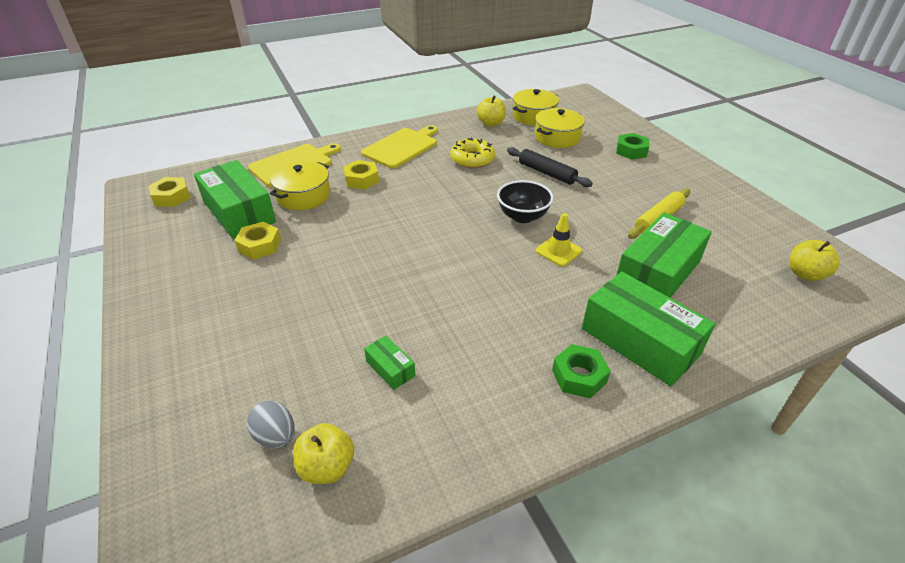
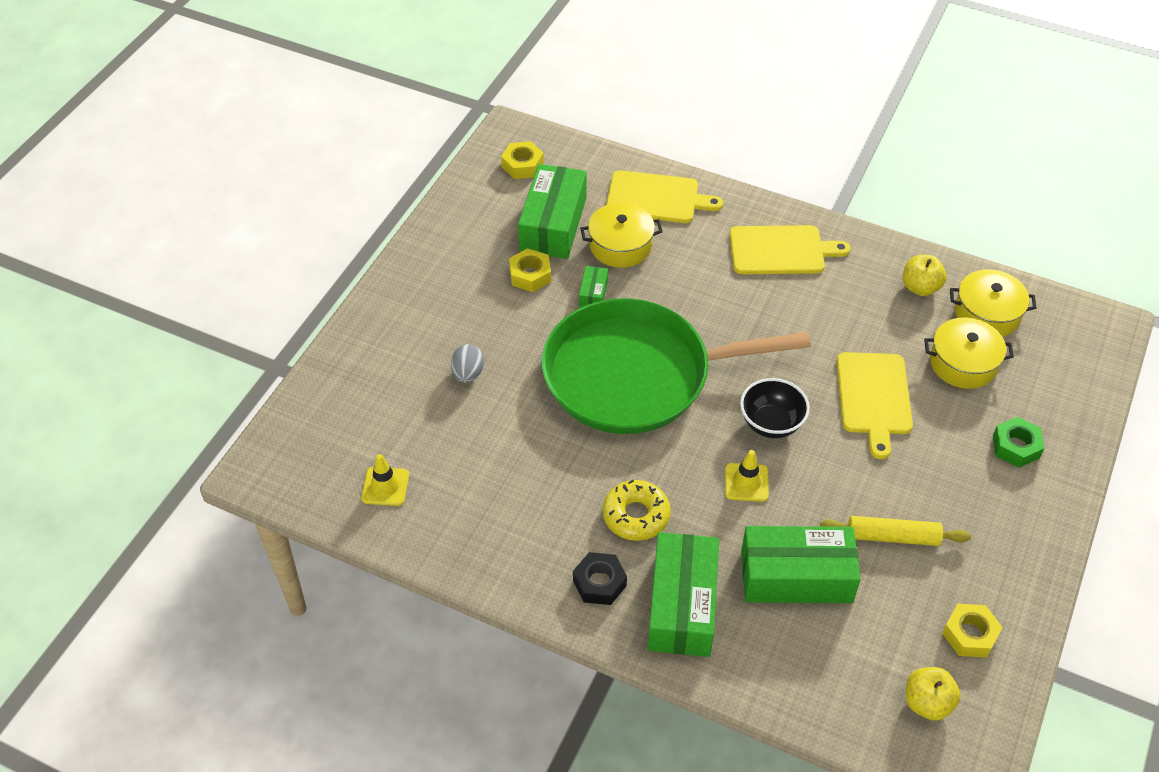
camera: 50 degrees right, 10 degrees up
grey egg [247,401,294,448] -> grey egg moved to [451,344,484,383]
yellow apple [293,423,354,484] -> yellow traffic cone [361,454,409,506]
yellow nut [343,160,379,189] -> yellow nut moved to [942,604,1003,657]
green box [364,336,415,390] -> green box moved to [579,266,608,307]
yellow donut [450,138,495,168] -> yellow donut moved to [603,480,671,541]
black rolling pin [507,147,593,187] -> yellow cutting board [837,352,913,459]
green nut [552,344,611,398] -> black nut [573,552,627,605]
none -> green pan [542,298,811,434]

